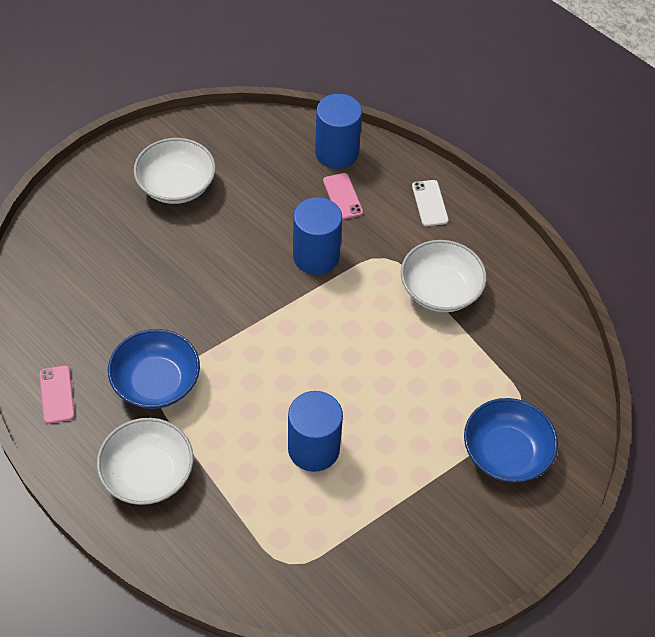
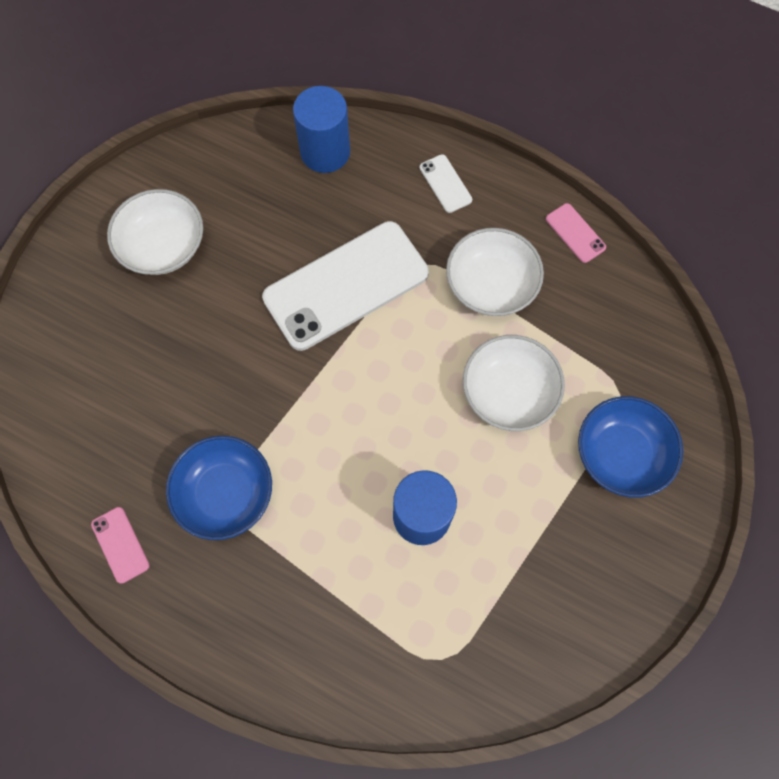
camera: 15 degrees left, 15 degrees up
white bowl [97,418,193,505] -> white bowl moved to [463,335,565,431]
blue cylinder [293,197,342,275] -> white phone [262,221,429,351]
pink phone [323,173,363,220] -> pink phone moved to [546,203,606,263]

